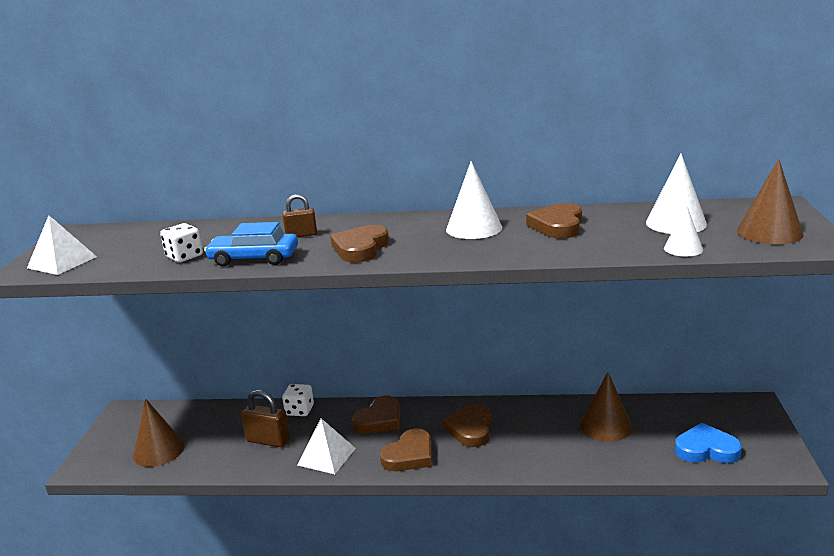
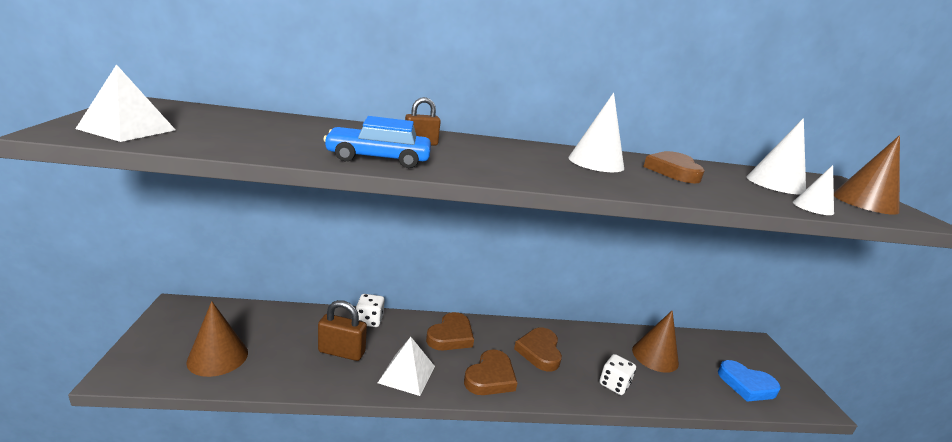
camera: 15 degrees left, 0 degrees up
white dice [160,223,203,262] -> white dice moved to [599,354,636,395]
brown heart [331,225,389,262] -> none
blue heart [675,423,742,463] -> blue heart turned 150 degrees counterclockwise [718,360,781,402]

